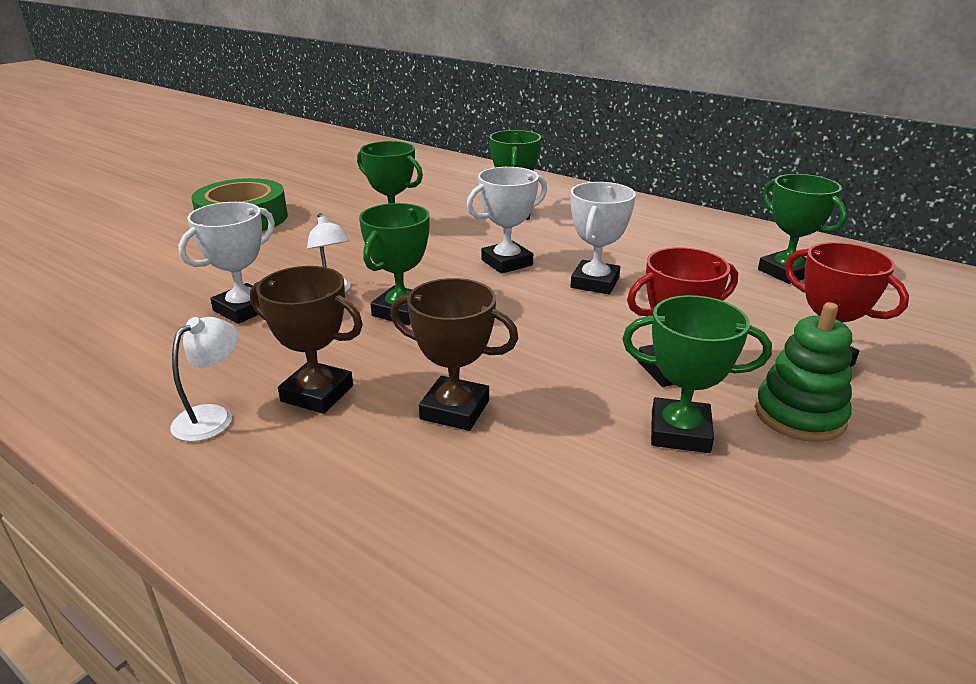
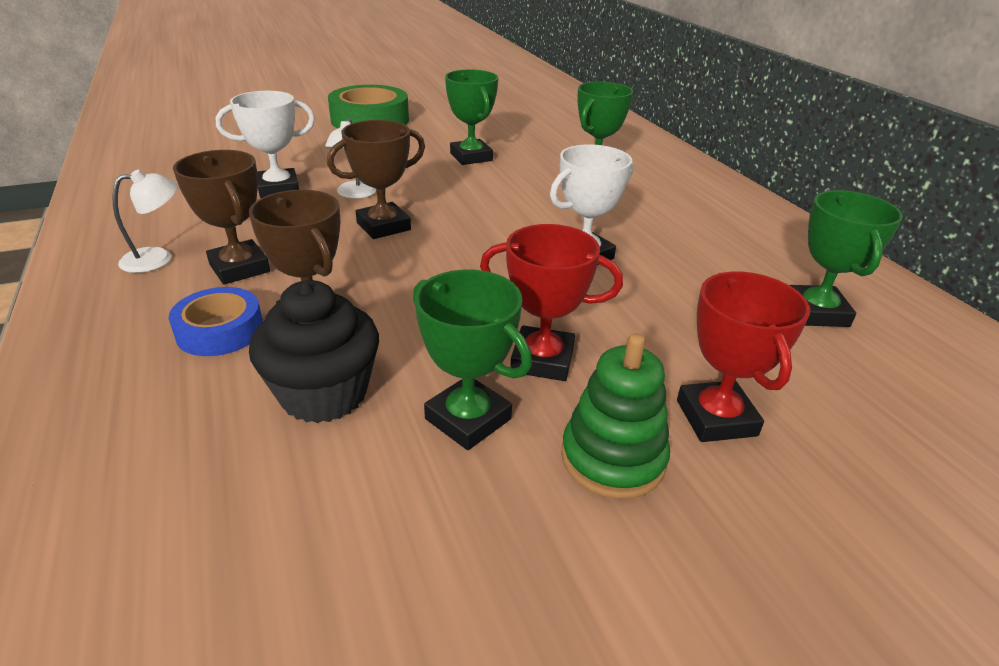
camera: 30 degrees right, 5 degrees up
green trophy [359,203,429,325] -> brown trophy [327,120,425,239]
white trophy [467,167,547,274] -> none
none -> blue tape [169,287,263,356]
none -> black cupcake [249,280,379,423]

